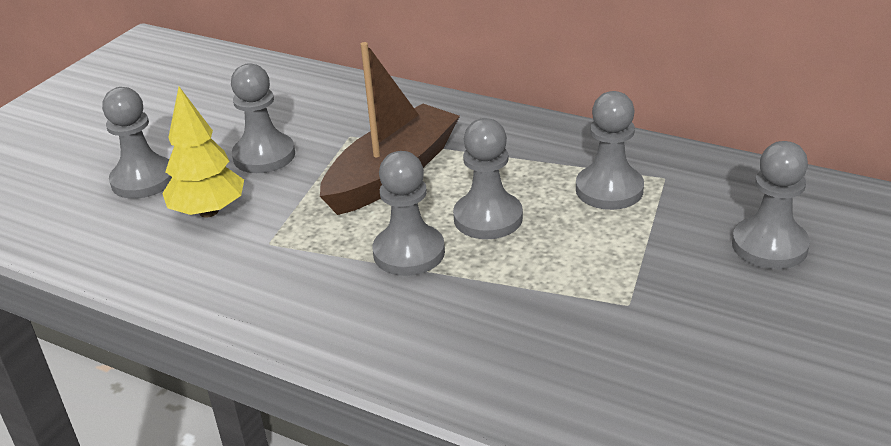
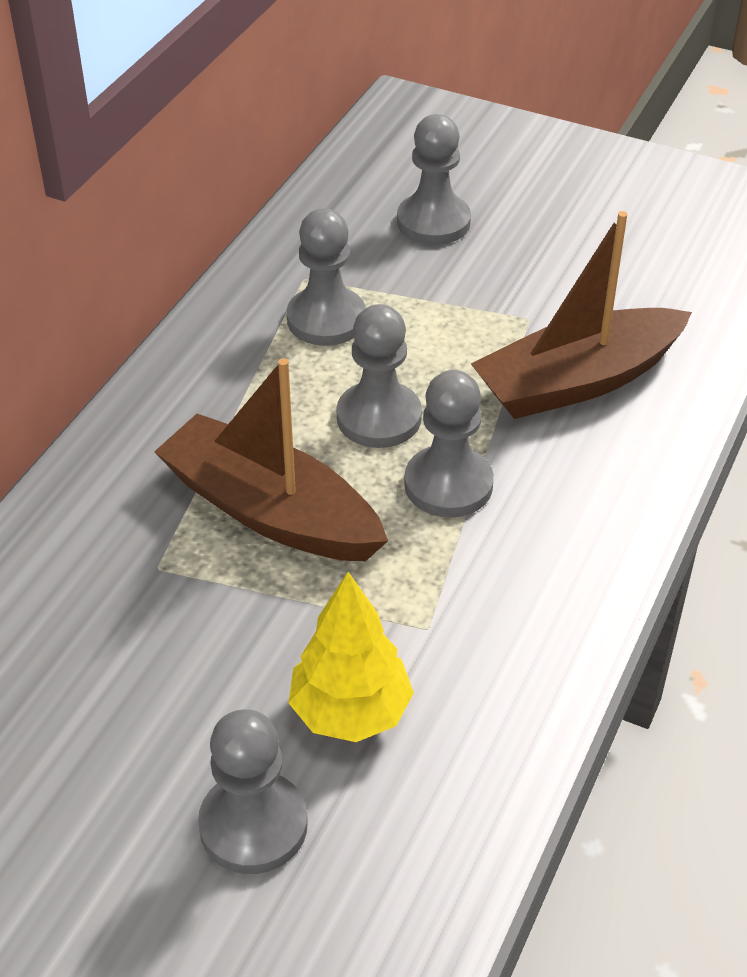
camera: 95 degrees left, 10 degrees up
grey pawn [231,63,295,173] -> none
none -> brown boat [471,211,692,419]

